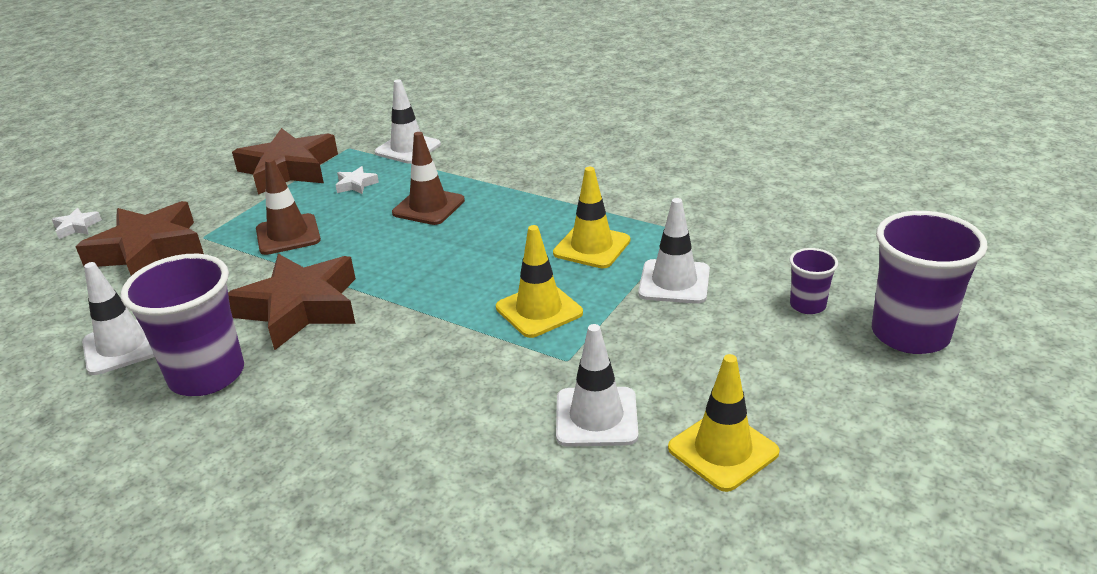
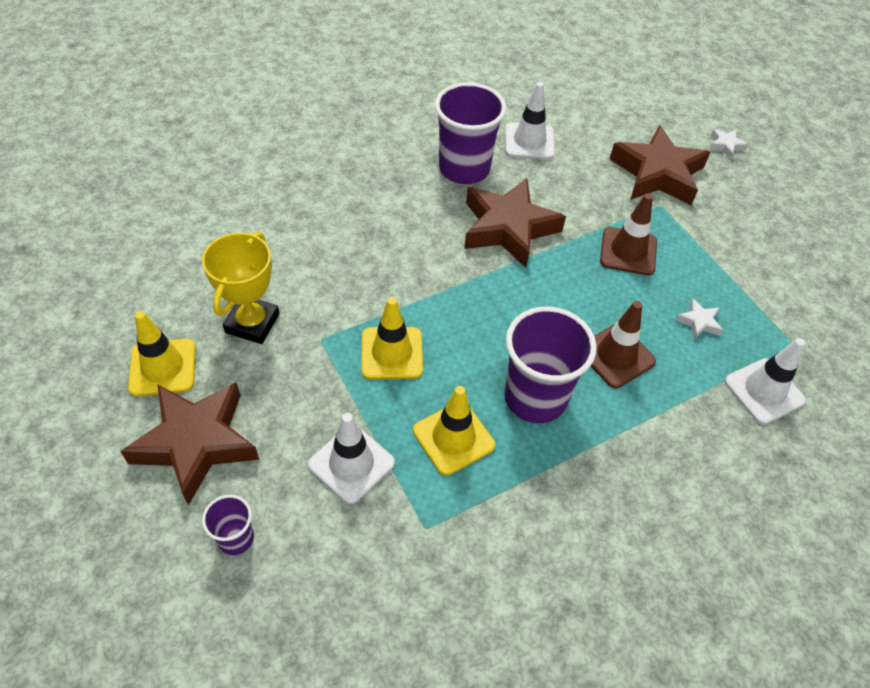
camera: 115 degrees right, 20 degrees up
brown star [232,128,338,195] -> brown star moved to [120,382,259,506]
white traffic cone [556,324,638,447] -> yellow trophy [202,232,280,344]
purple cup [872,211,988,354] -> purple cup moved to [504,307,597,423]

